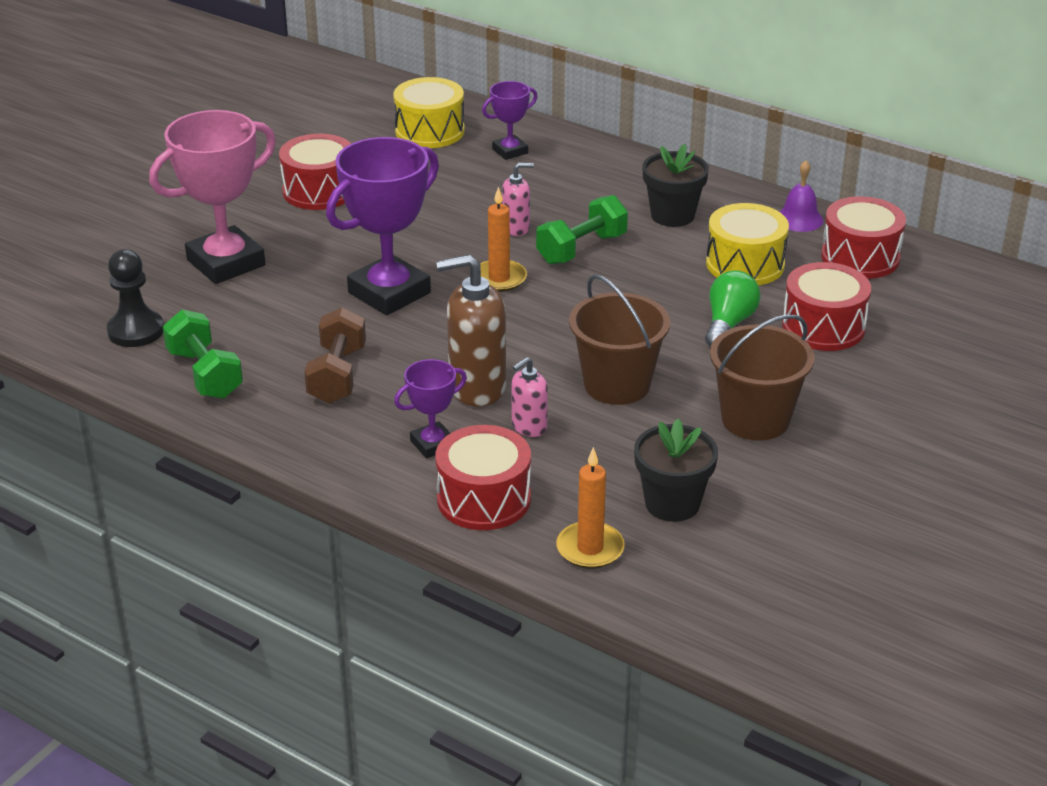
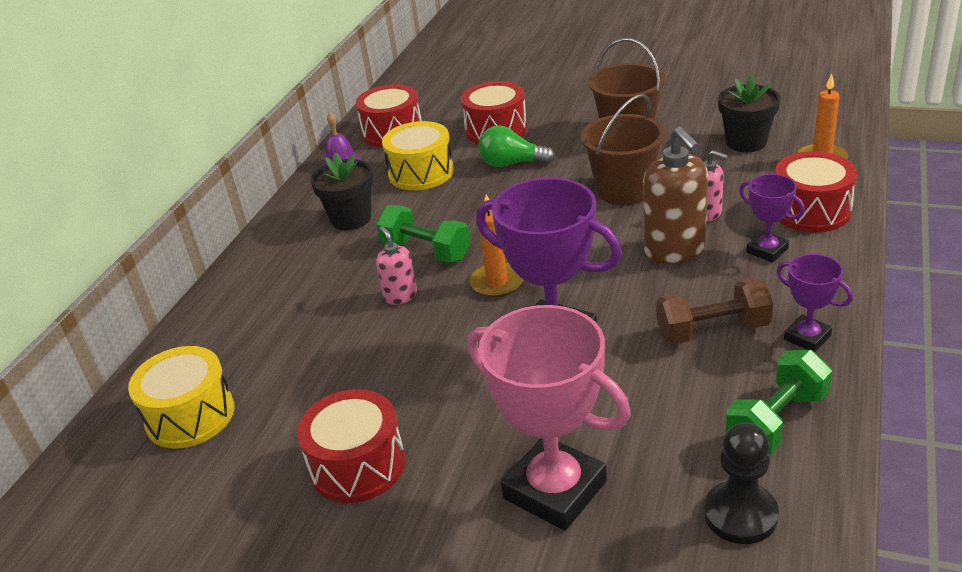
camera: 100 degrees left, 0 degrees up
purple trophy [482,81,538,160] -> purple trophy moved to [777,254,853,352]

